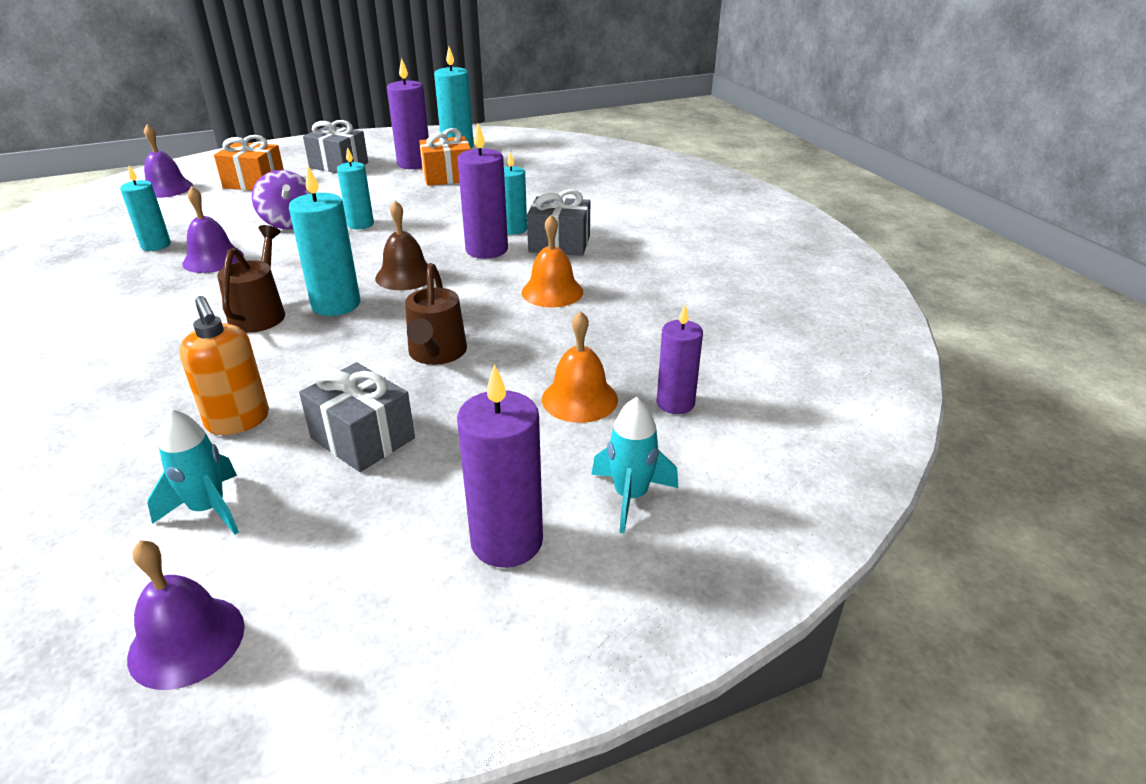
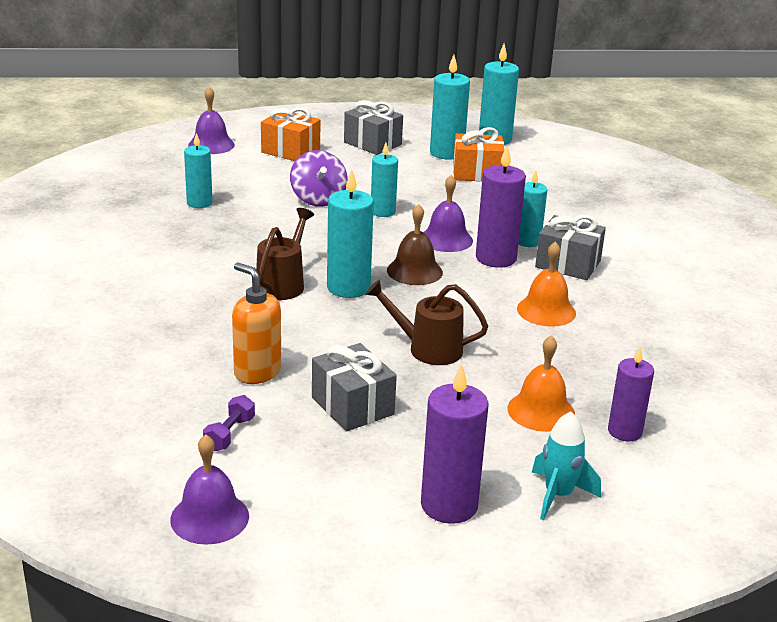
camera: 15 degrees right, 5 degrees down
turquoise rocket [147,409,239,535] -> purple dumbbell [203,395,255,451]
orange soap dispenser [179,296,269,435] -> orange soap dispenser turned 150 degrees clockwise [232,263,281,384]
purple bell [182,186,244,273] -> purple bell moved to [424,175,473,252]
purple candle [387,58,429,169] -> turquoise candle [430,55,470,160]
brown watering can [405,263,467,365] -> brown watering can turned 90 degrees clockwise [365,280,488,365]

